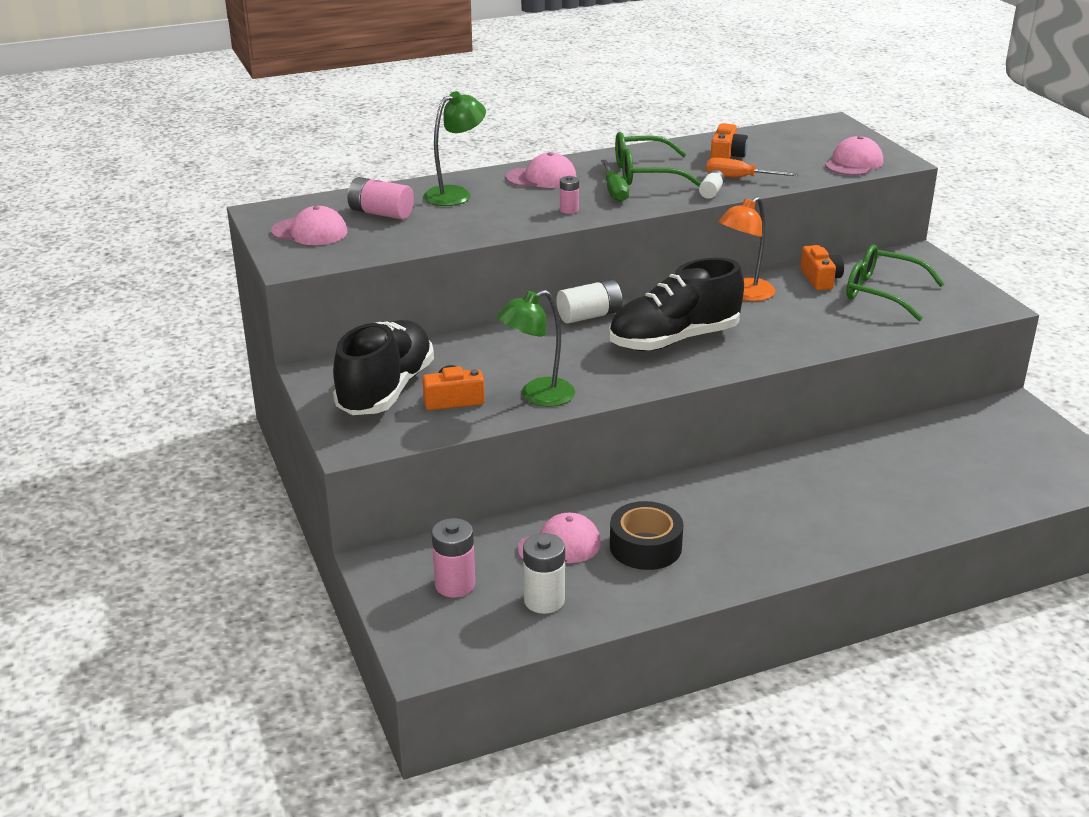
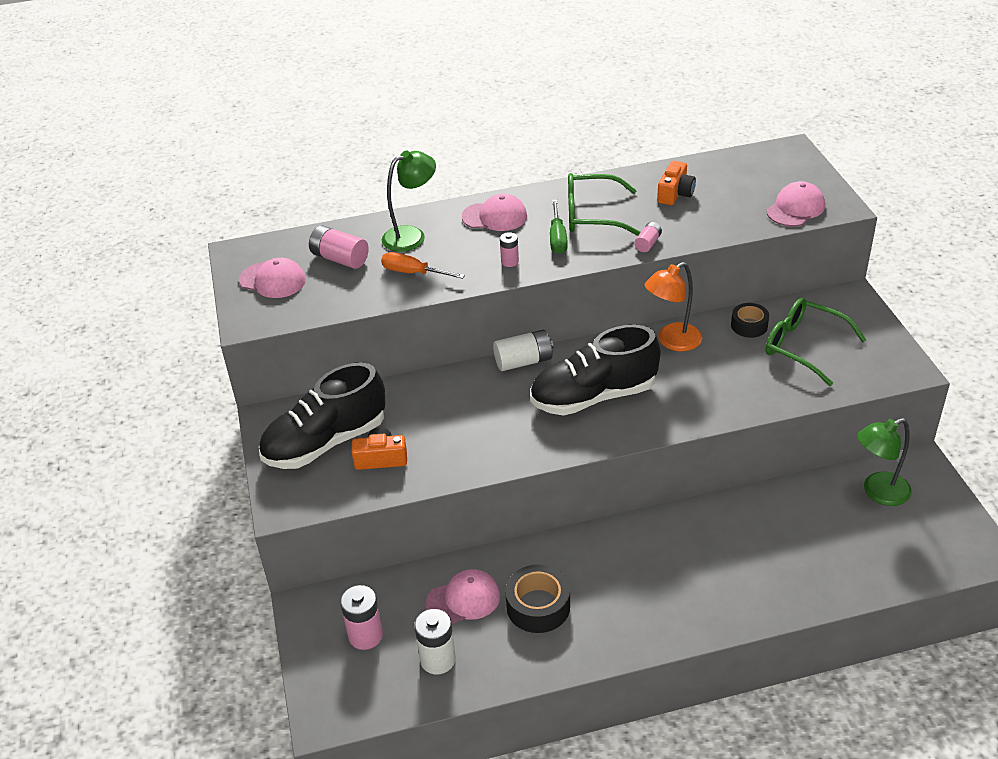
camera: 10 degrees right, 10 degrees up
black shoe [333,320,434,415] -> black shoe turned 150 degrees counterclockwise [259,362,385,469]
green lamp [497,290,575,407] -> green lamp moved to [857,418,912,506]
white battery [699,170,725,199] -> pink battery [634,222,662,252]
orange screwdriver [706,158,798,177] -> orange screwdriver moved to [381,252,465,279]
orange camera [800,245,844,290] -> black tape [731,303,769,338]

